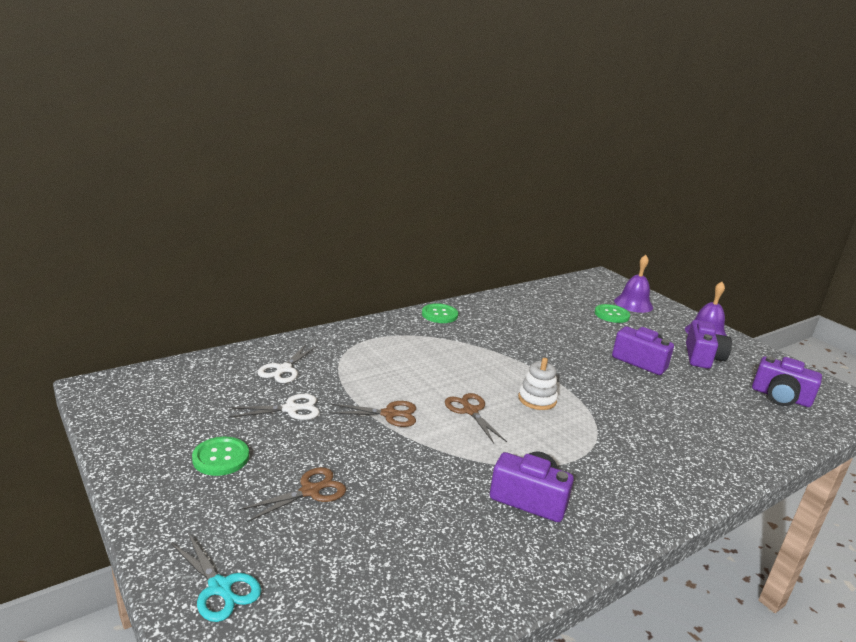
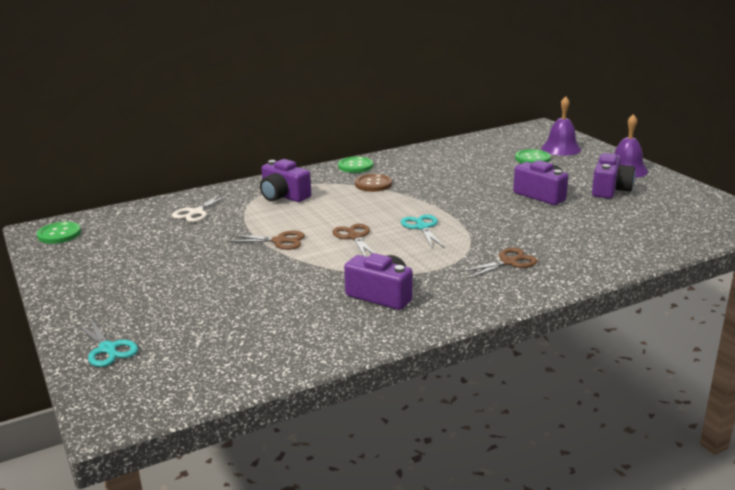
camera: 10 degrees right, 0 degrees up
green button [192,437,249,476] -> green button moved to [37,222,81,244]
white scissors [229,394,320,420] -> none
brown scissors [240,467,346,522] -> brown scissors moved to [459,248,538,279]
white stacking toy [518,358,558,410] -> turquoise scissors [401,214,445,248]
purple camera [752,356,822,407] -> purple camera moved to [260,159,311,202]
none -> brown button [355,174,392,192]

